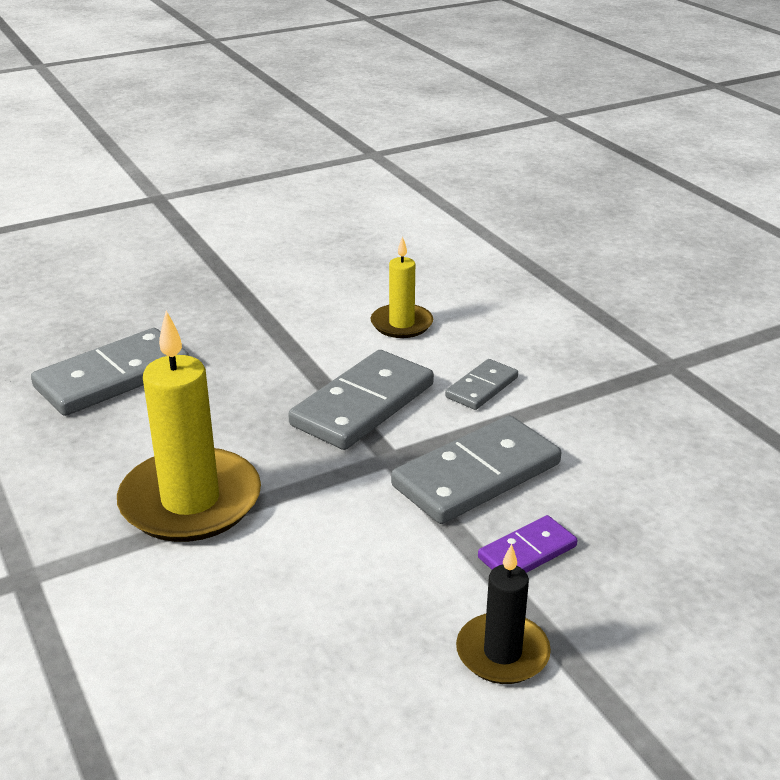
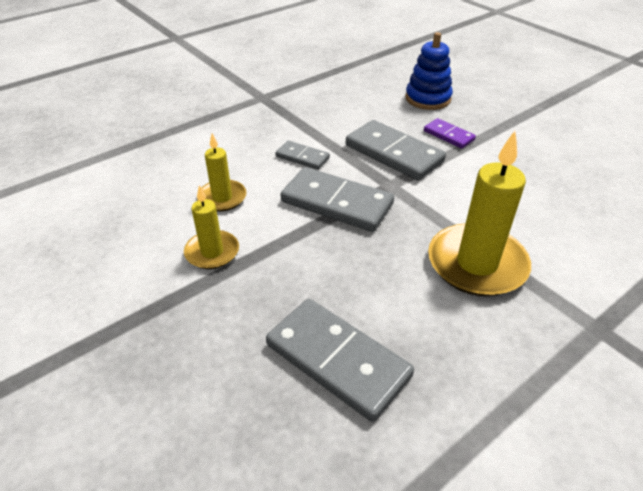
camera: 100 degrees left, 10 degrees up
black candle [456,544,551,684] -> none
none -> yellow candle [184,185,239,269]
none -> blue stacking toy [405,32,453,110]

